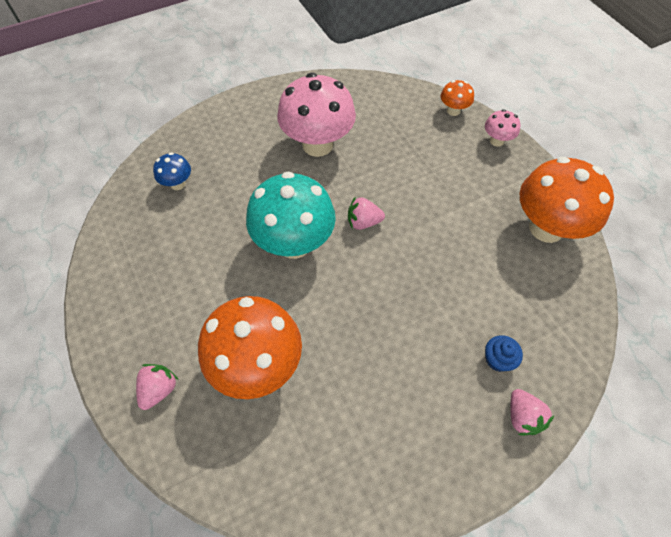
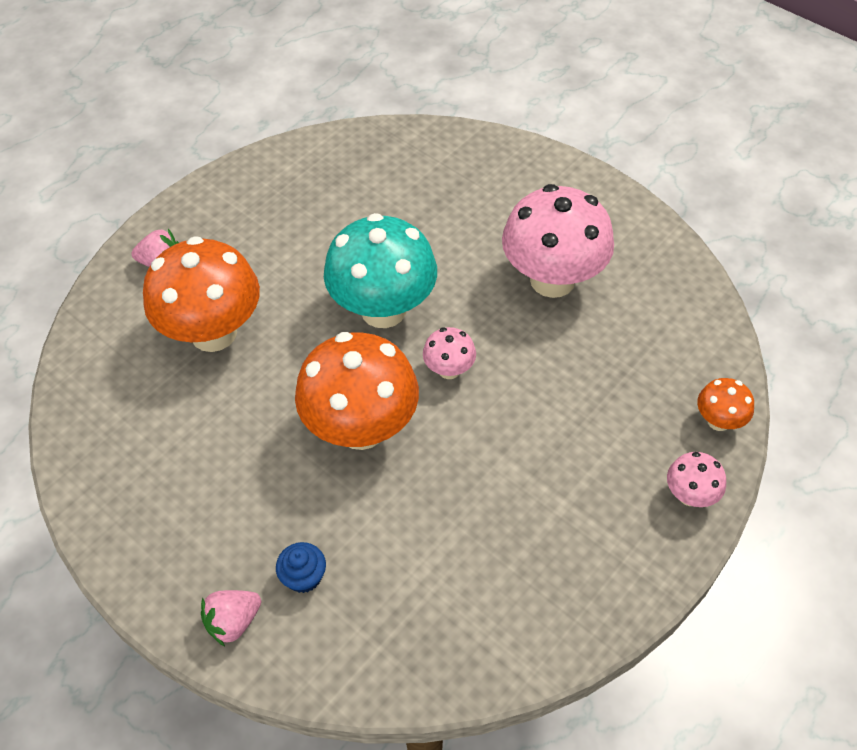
camera: 70 degrees right, 5 degrees down
blue mushroom [153,152,191,190] -> none
pink strawberry [348,197,385,230] -> pink mushroom [423,327,476,379]
orange mushroom [520,157,614,243] -> orange mushroom moved to [295,332,419,450]

